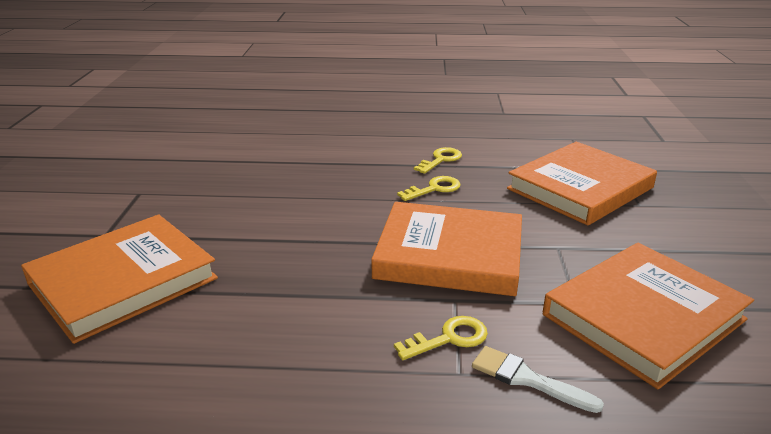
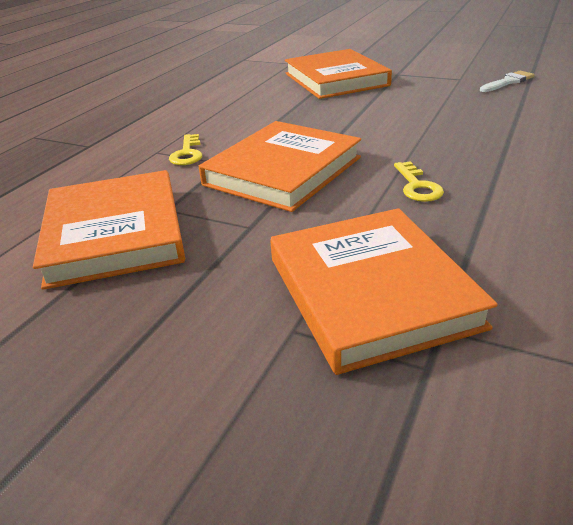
camera: 115 degrees right, 5 degrees up
yellow key [414,147,462,174] -> none
white brush [472,346,604,413] -> white brush moved to [480,71,534,92]

